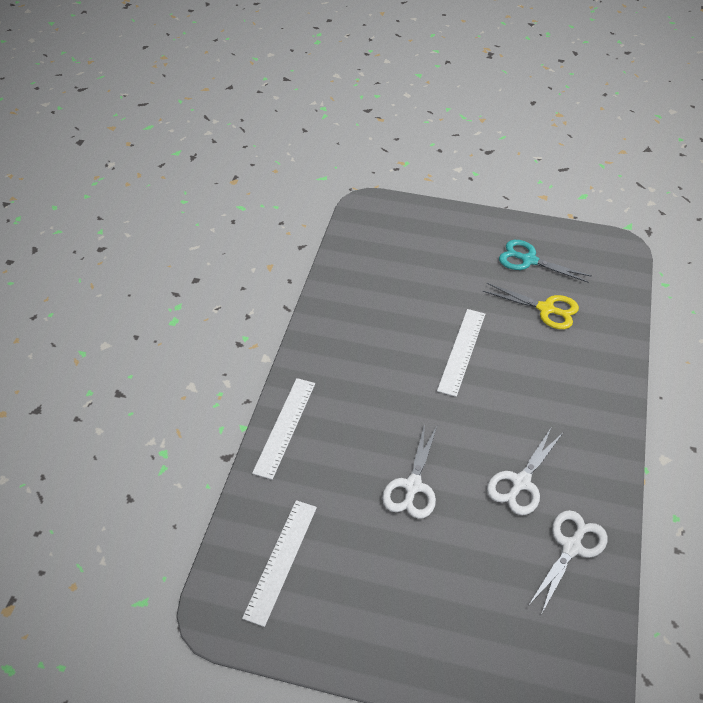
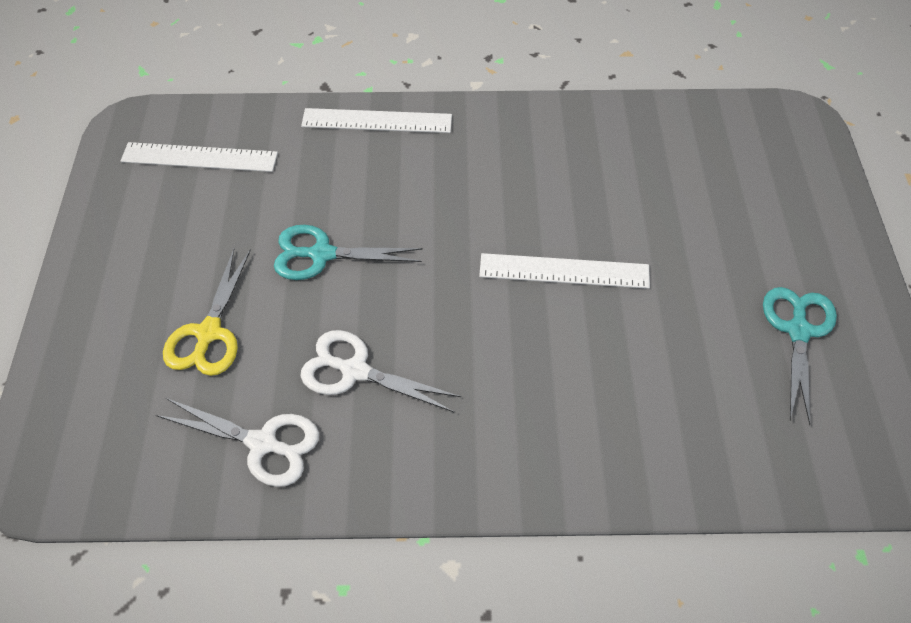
camera: 75 degrees right, 5 degrees up
white scissors [382,424,437,519] -> turquoise scissors [274,225,423,280]
yellow scissors [483,283,579,329] -> yellow scissors moved to [163,249,251,376]

